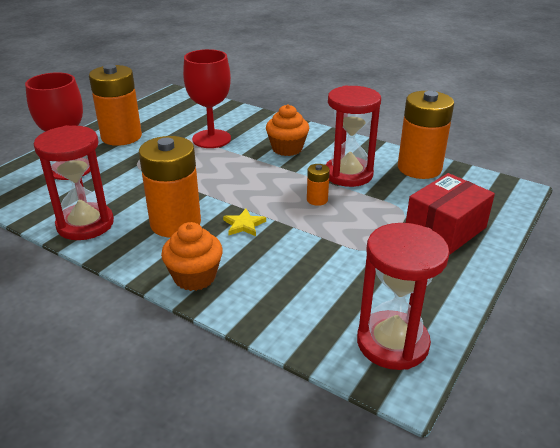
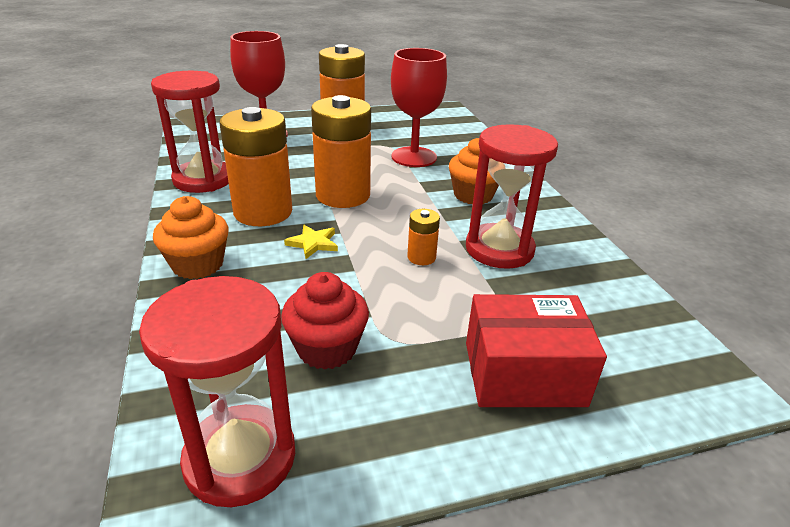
camera: 40 degrees right, 0 degrees up
orange battery [398,91,454,179] -> orange battery moved to [311,95,371,208]
none -> red cupcake [281,272,369,370]

